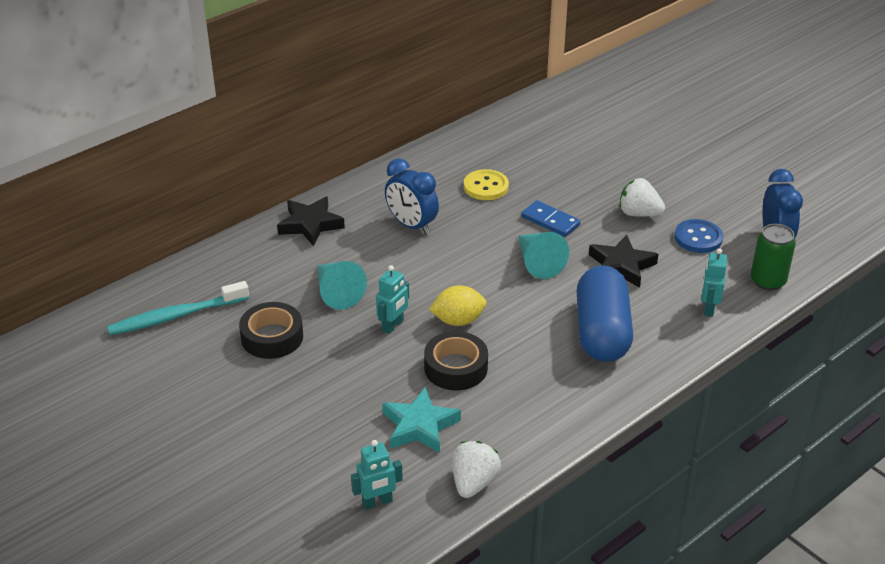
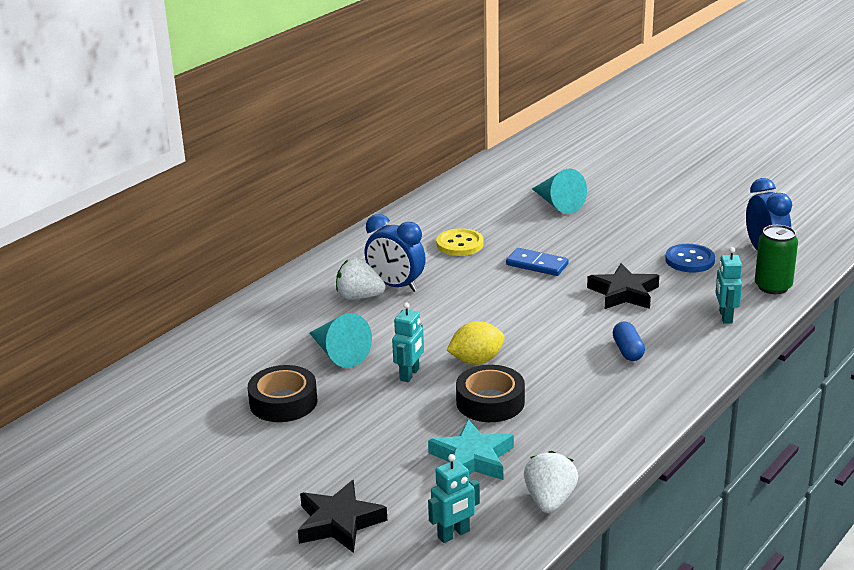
camera: 10 degrees left, 10 degrees down
turquoise toothbrush [107,281,249,335] -> none
black star [277,197,345,246] -> black star moved to [298,480,387,553]
turquoise cone [518,232,569,279] -> turquoise cone moved to [532,169,587,214]
blue capsule [577,265,633,362] -> blue capsule [613,322,645,361], size x0.43
white strawberry [620,178,665,217] -> white strawberry moved to [336,258,386,300]

